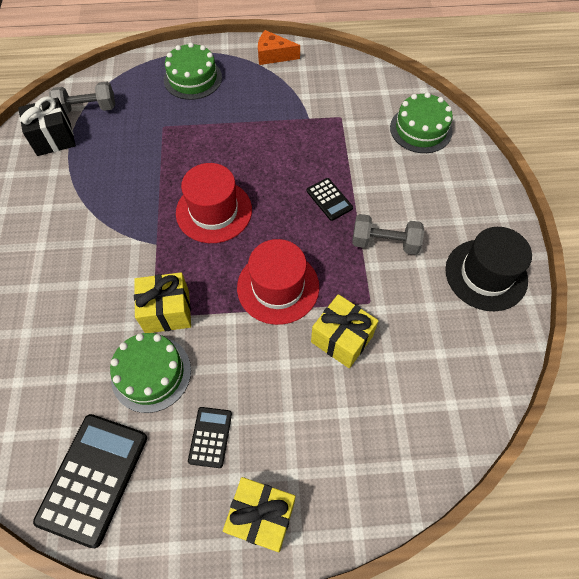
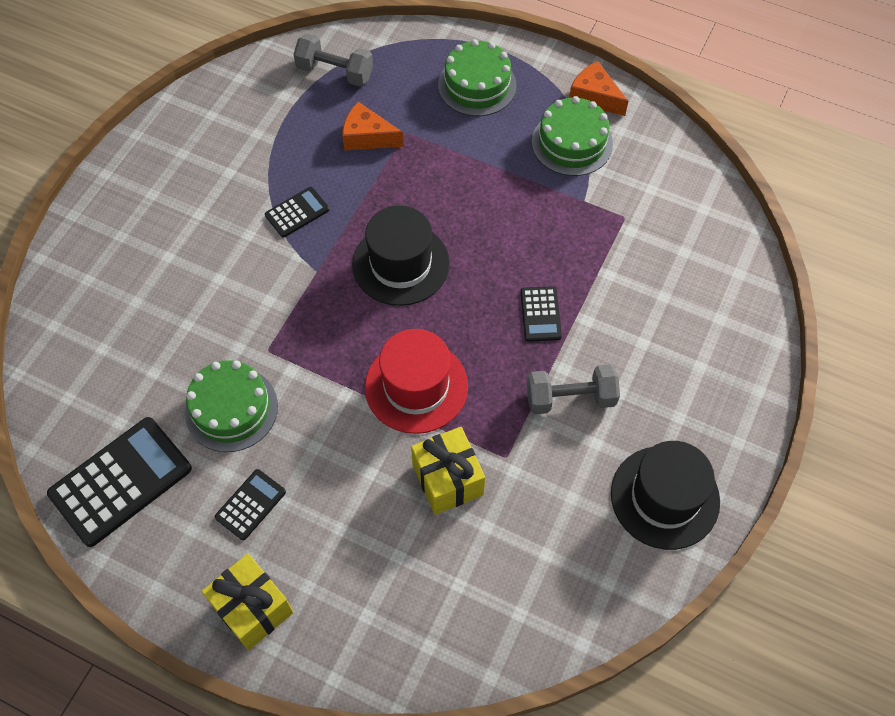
camera: 30 degrees right, 0 degrees up
black gift [18,97,76,156] -> none
yellow gift [134,272,191,333] -> none
red hat [176,163,252,243] -> black hat [352,205,450,306]
grey dumbbell [352,214,424,255] -> grey dumbbell turned 45 degrees counterclockwise [527,364,620,414]
green cake [390,92,453,153] -> green cake moved to [532,96,613,176]
none -> black calculator [265,187,329,238]
none -> orange cheese [342,102,404,151]

